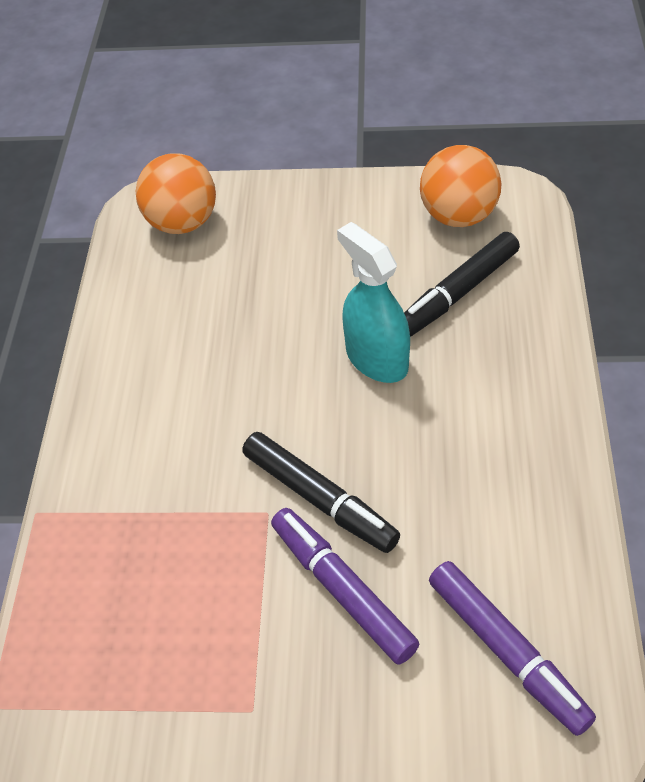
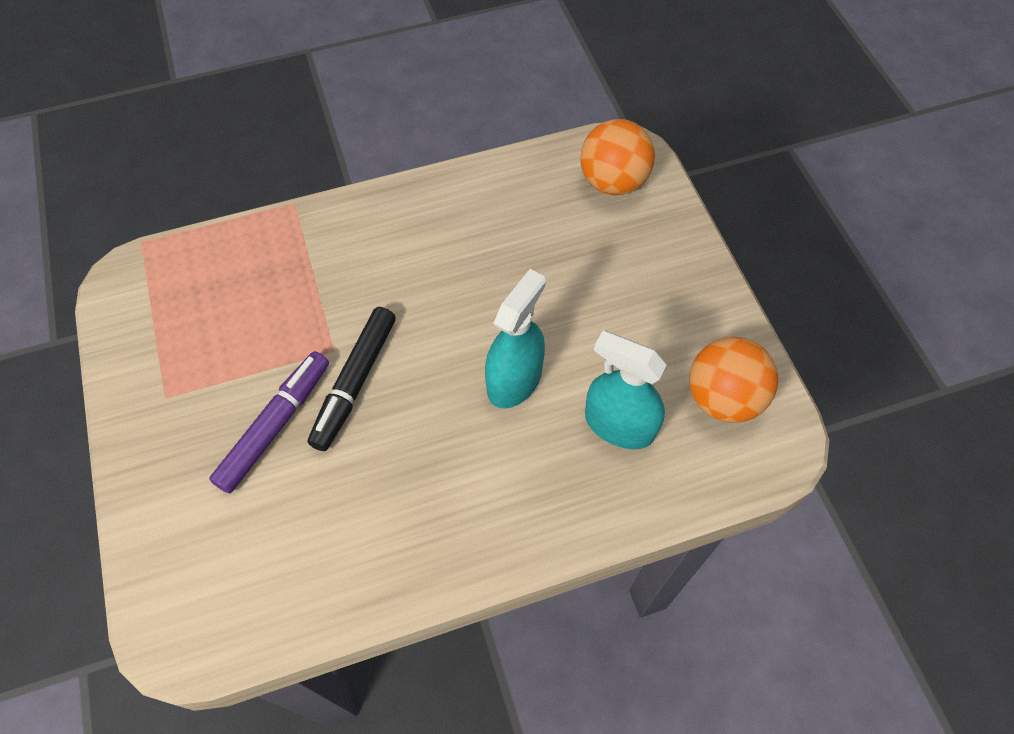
camera: 65 degrees right, 10 degrees up
black marker [404,232,520,337] -> turquoise spray bottle [585,330,667,449]
purple marker [429,561,596,736] -> none

